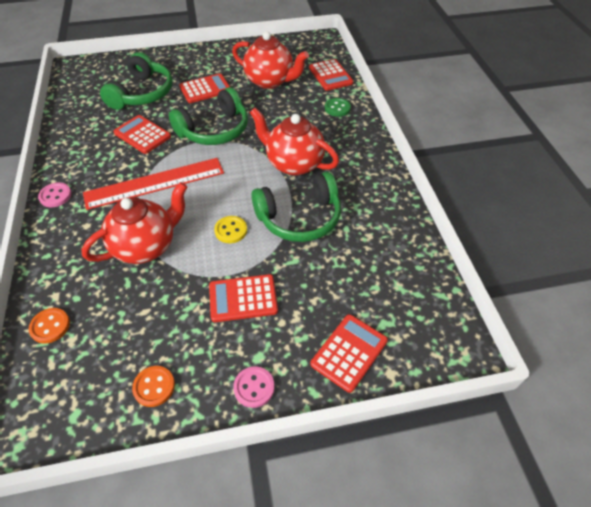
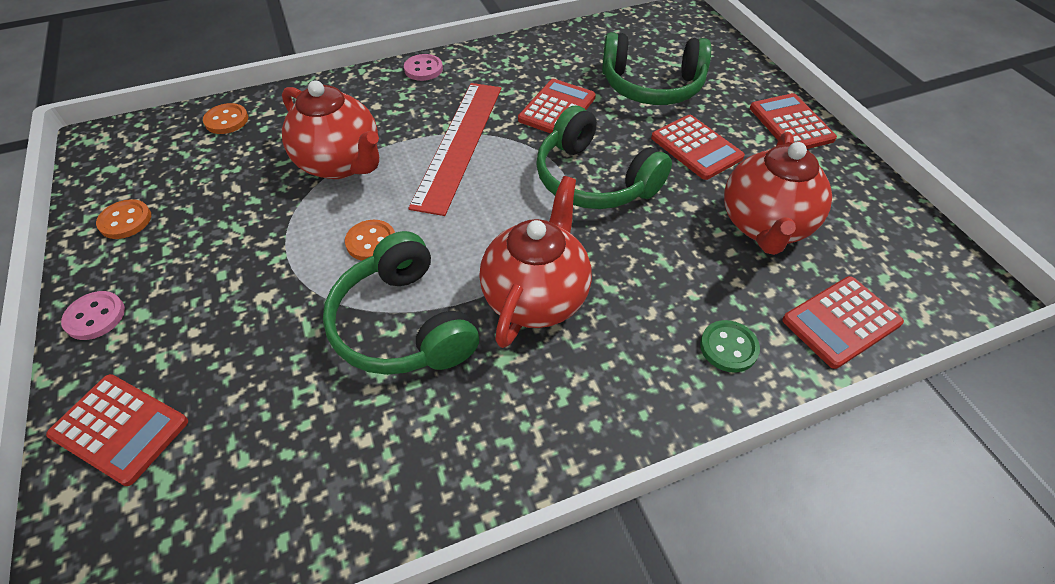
camera: 80 degrees right, 0 degrees up
red ruler [83,158,224,210] -> red ruler turned 45 degrees clockwise [409,83,501,216]
red calculator [209,274,278,322] -> red calculator moved to [750,93,837,149]
yellow button [214,216,247,243] -> orange button [345,220,395,261]

